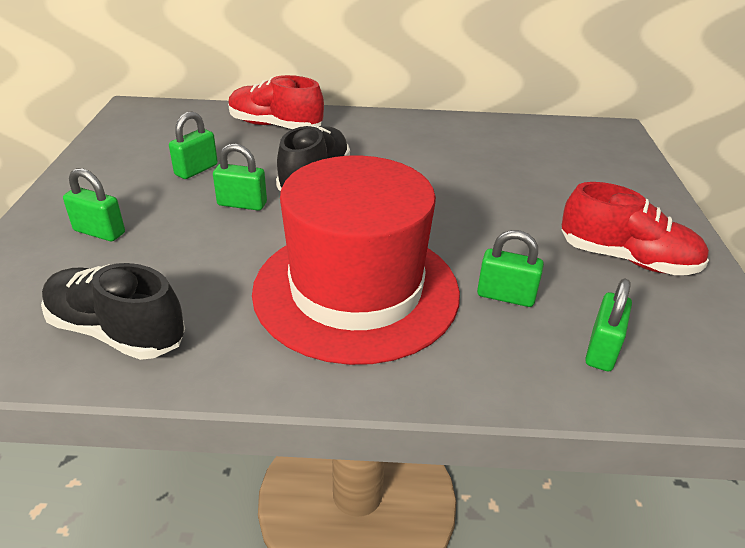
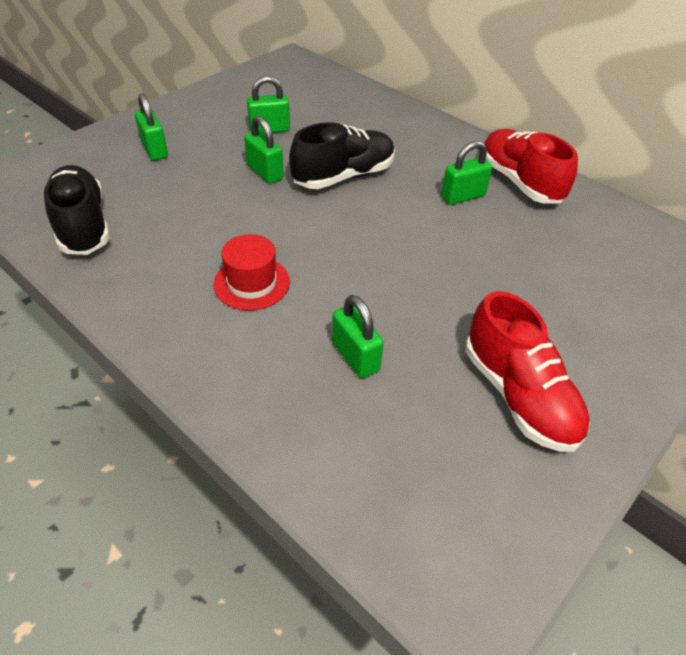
camera: 40 degrees right, 10 degrees up
red shoe [228,75,324,129] -> red shoe moved to [484,129,578,203]
red hat [252,156,460,365] -> red hat [214,234,290,310], size x0.40
green padlock [585,278,632,372] -> green padlock moved to [441,141,492,205]

